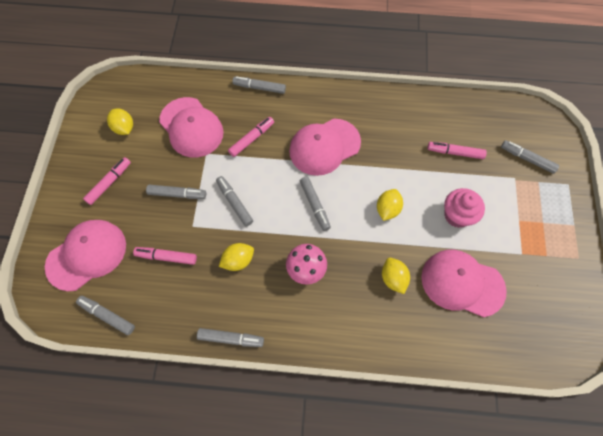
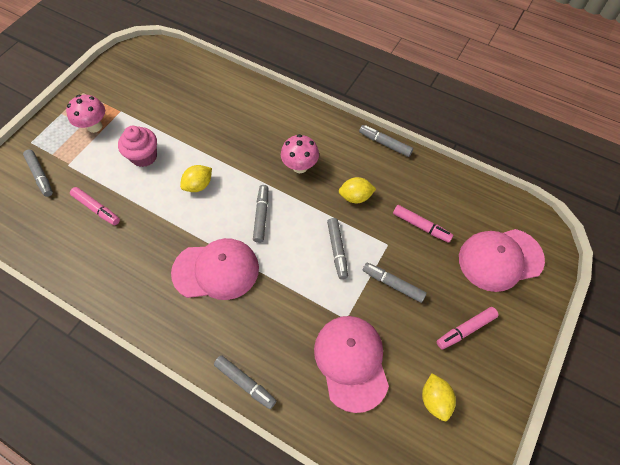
camera: 155 degrees left, 5 degrees down
grey marker [76,296,135,335] -> none
pink marker [228,117,274,157] -> none
yellow lemon [382,258,410,294] -> none
pink cap [421,249,507,317] -> none
none -> pink mushroom [66,95,105,133]

